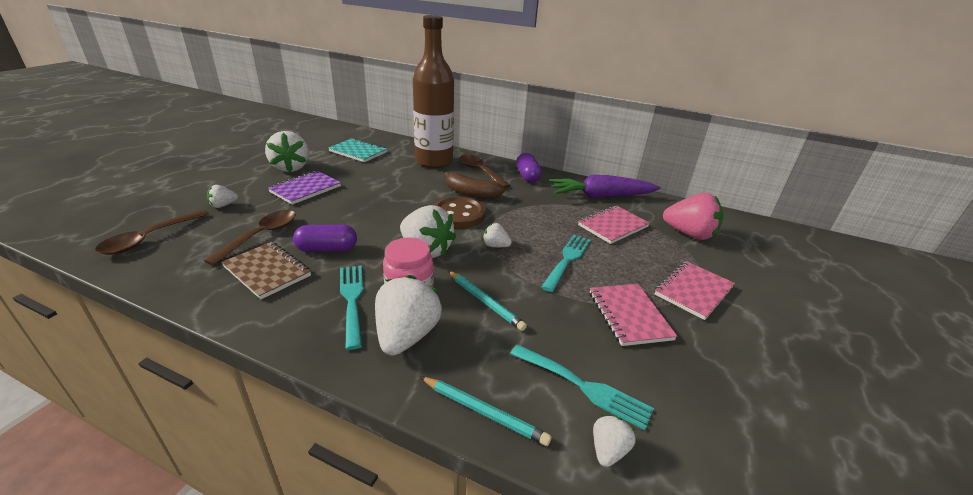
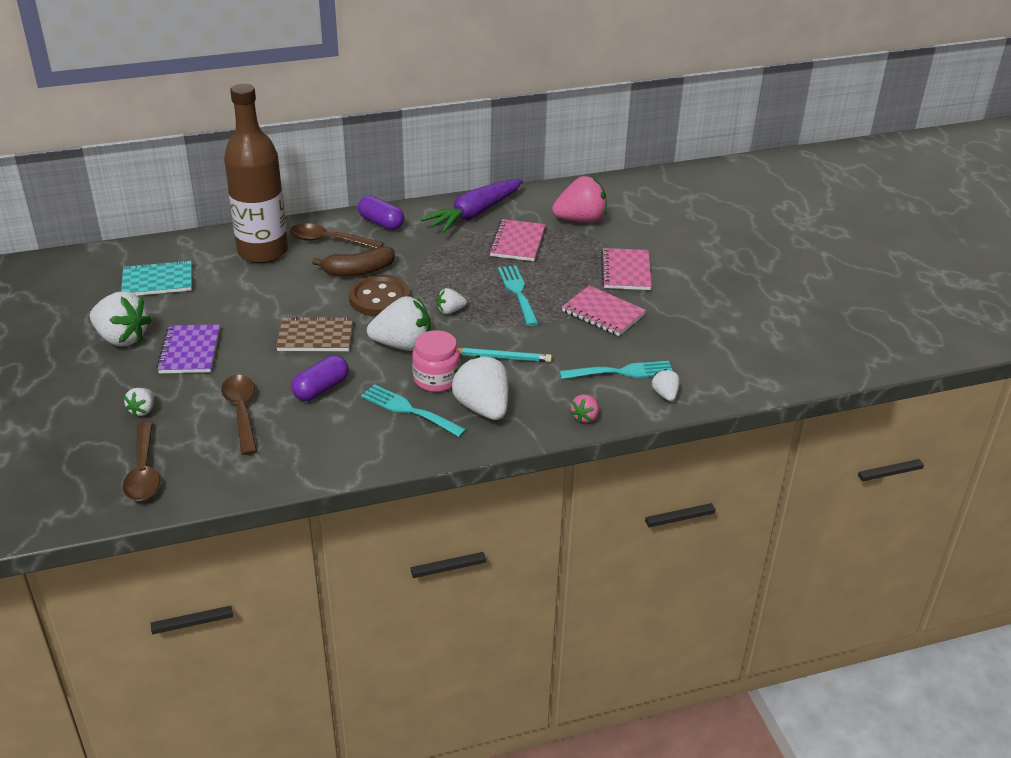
camera: 40 degrees left, 5 degrees up
brown notebook [222,242,311,299] -> brown notebook moved to [276,316,353,351]
turquoise pencil [420,377,551,446] -> pink strawberry [570,394,599,423]

